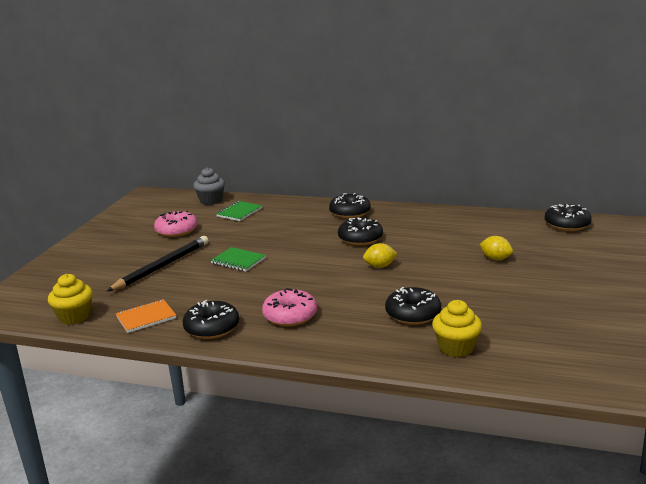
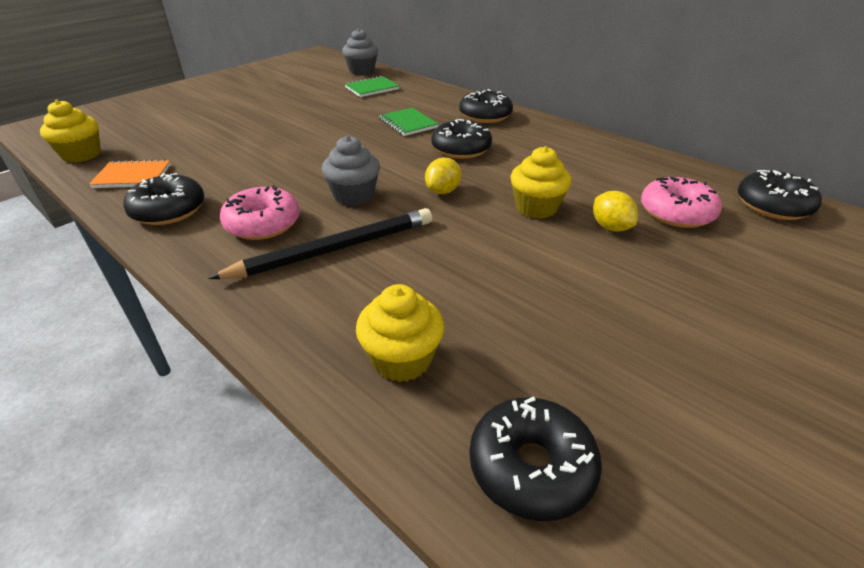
camera: 25 degrees right, 15 degrees up
black pencil [107,236,208,291] -> black pencil moved to [208,208,432,279]
pink donut [154,211,198,237] -> pink donut moved to [641,177,722,228]
green notebook [211,247,266,271] -> green notebook moved to [379,108,438,136]
yellow lemon [363,243,398,268] -> yellow lemon turned 75 degrees counterclockwise [425,157,461,194]
black donut [385,287,441,325] -> black donut moved to [469,396,602,521]
none -> grey cupcake [322,136,380,206]
none -> yellow cupcake [510,146,572,219]

